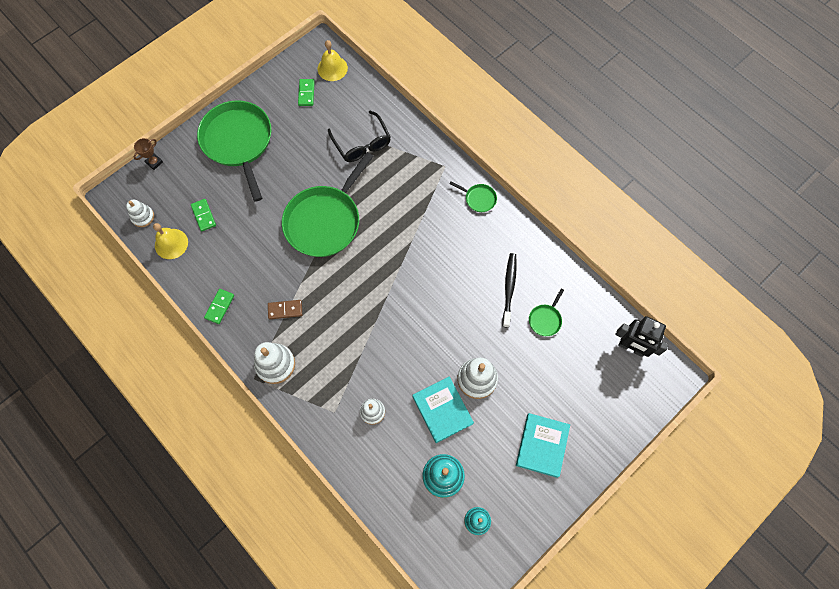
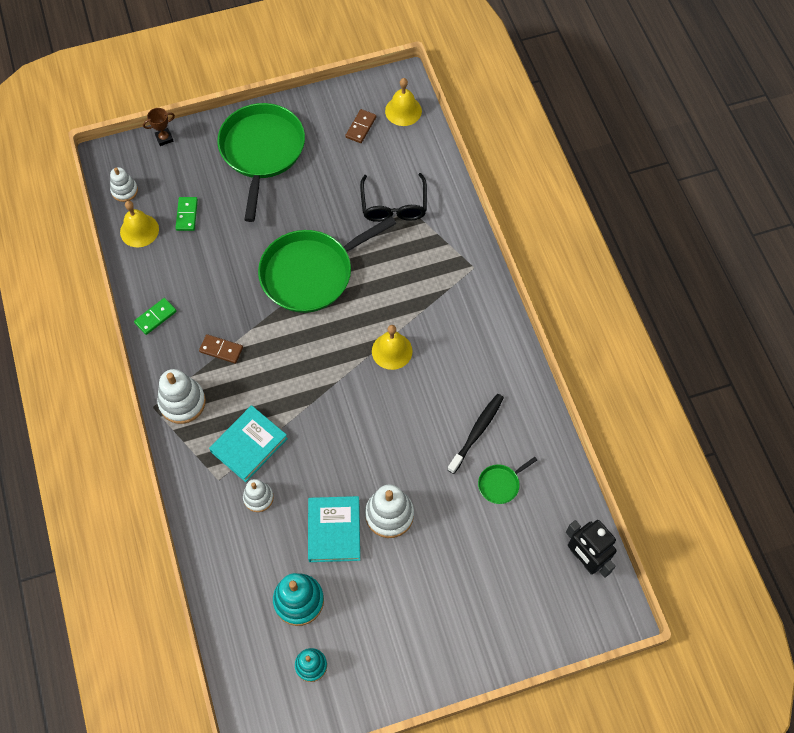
camera: 25 degrees right, 5 degrees down
green domino [298,79,315,106] -> brown domino [345,109,377,143]
green pan [449,181,497,212] -> none
turquoise book [516,413,570,478] -> turquoise book moved to [209,405,288,482]
none -> yellow bell [372,325,413,370]

